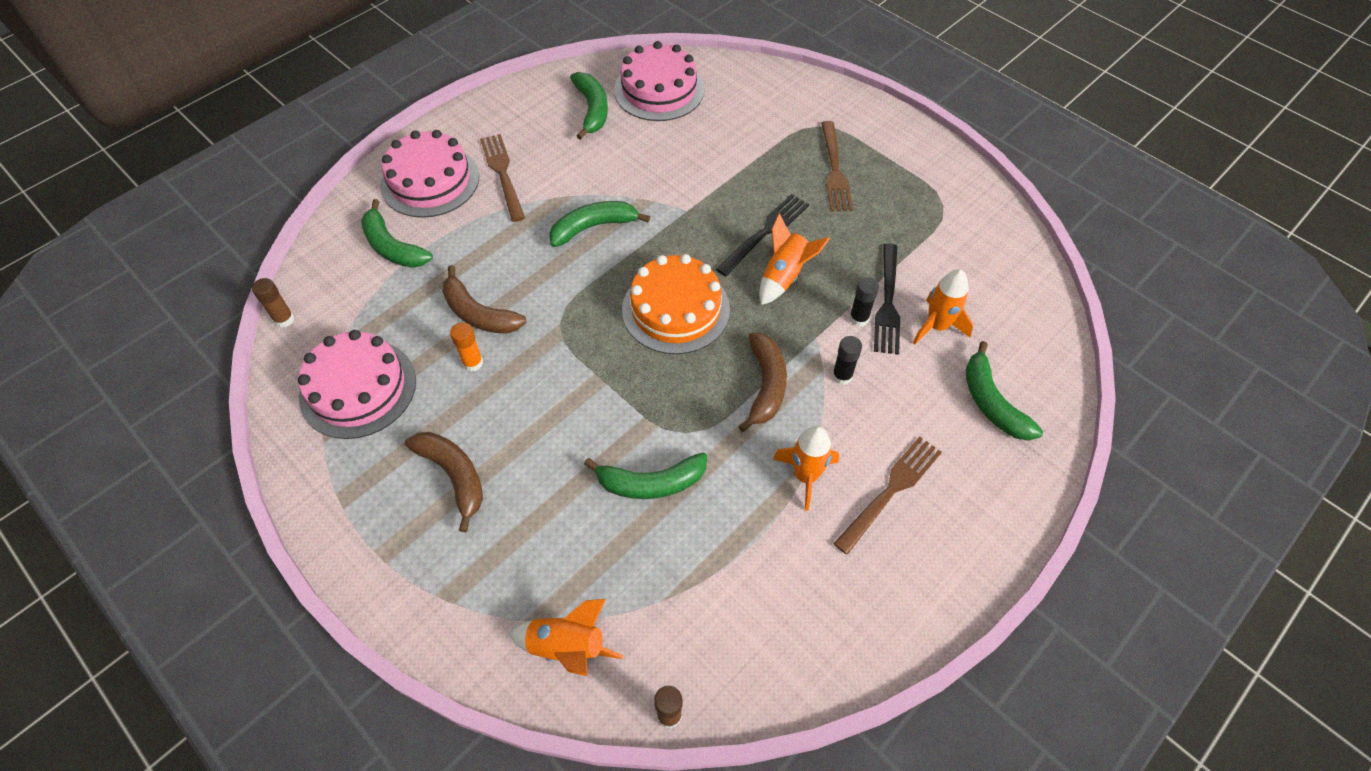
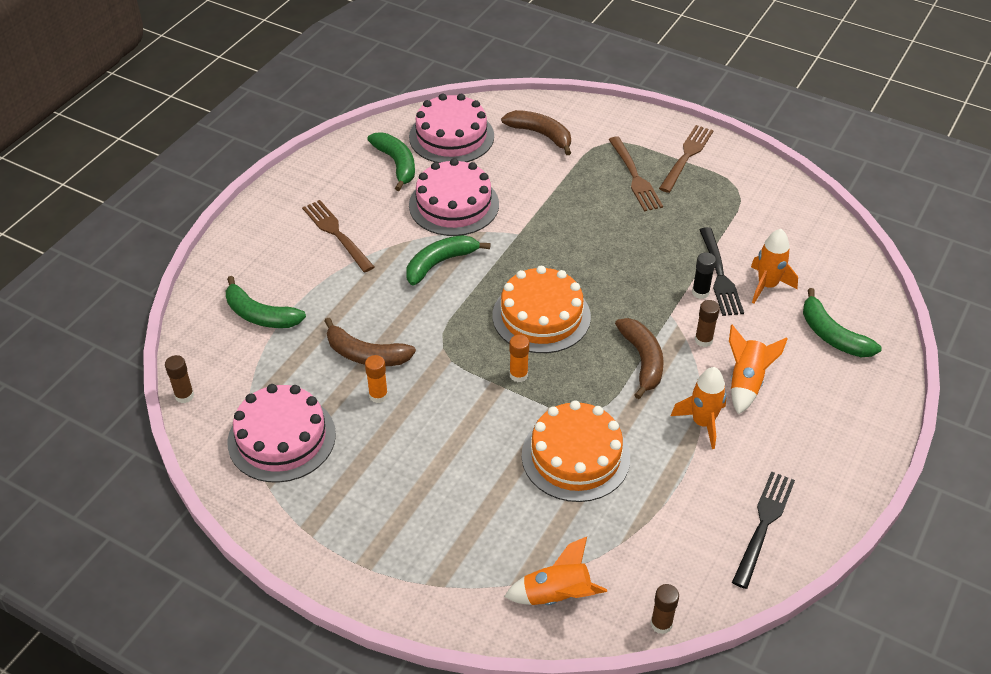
camera: 15 degrees left, 10 degrees down
pink cake [380,130,479,218] -> pink cake moved to [409,158,499,236]
brown banana [405,432,483,532] -> brown banana moved to [501,110,571,155]
green banana [584,453,707,499] -> orange cake [522,400,630,502]
black fork [716,194,809,276] -> black fork moved to [732,471,795,589]
orange rocket [759,213,830,305] -> orange rocket moved to [729,325,788,415]
black glue stick [832,336,862,385] -> brown glue stick [695,300,720,347]
brown fork [833,437,942,555] -> brown fork moved to [659,125,714,193]
none -> orange glue stick [510,335,529,382]

